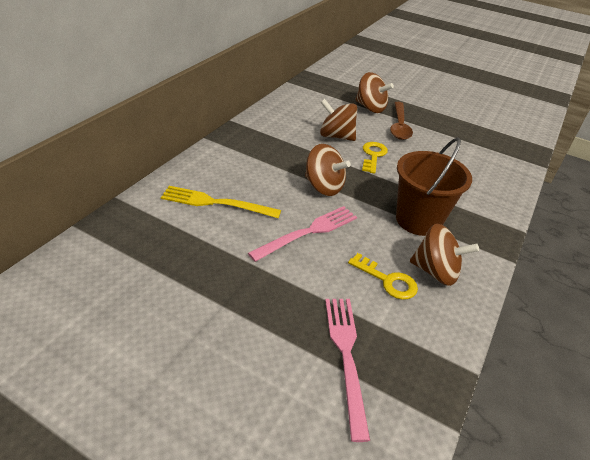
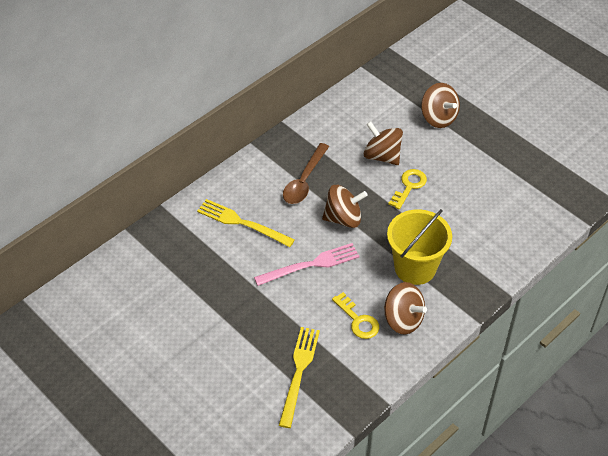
camera: 20 degrees right, 10 degrees up
brown spinning top [305,144,351,196] -> brown spinning top turned 60 degrees counterclockwise [322,185,368,228]
pink fork [325,299,370,442] -> yellow fork [279,327,320,428]
brown spoon [390,102,413,140] -> brown spoon moved to [283,143,329,204]
brown bucket [396,137,472,236] -> yellow bucket [387,209,452,285]

